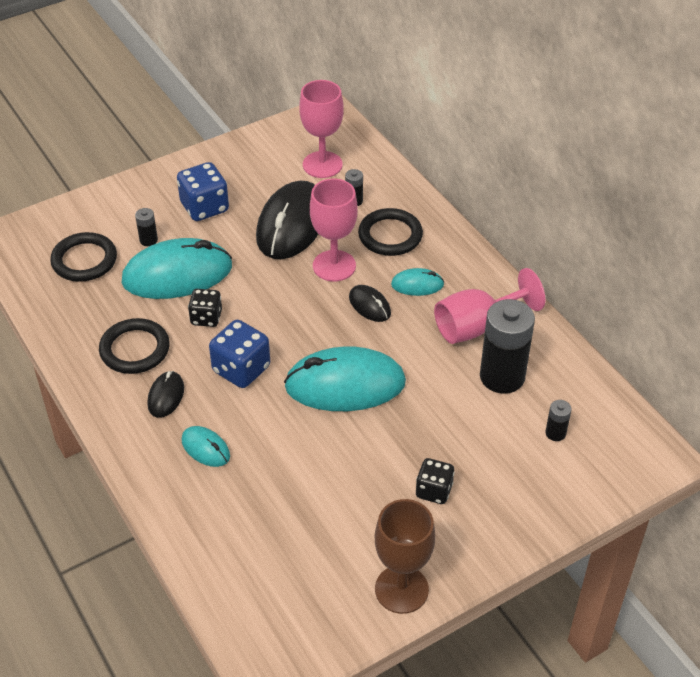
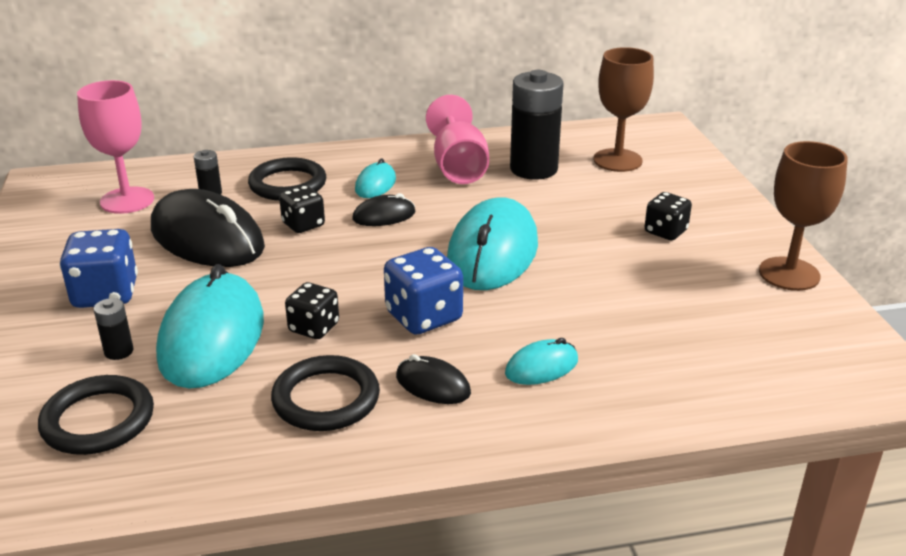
camera: 70 degrees left, 15 degrees down
pink goblet [310,178,358,282] -> black dice [279,185,325,233]
black battery [545,400,572,441] -> brown goblet [593,47,654,172]

